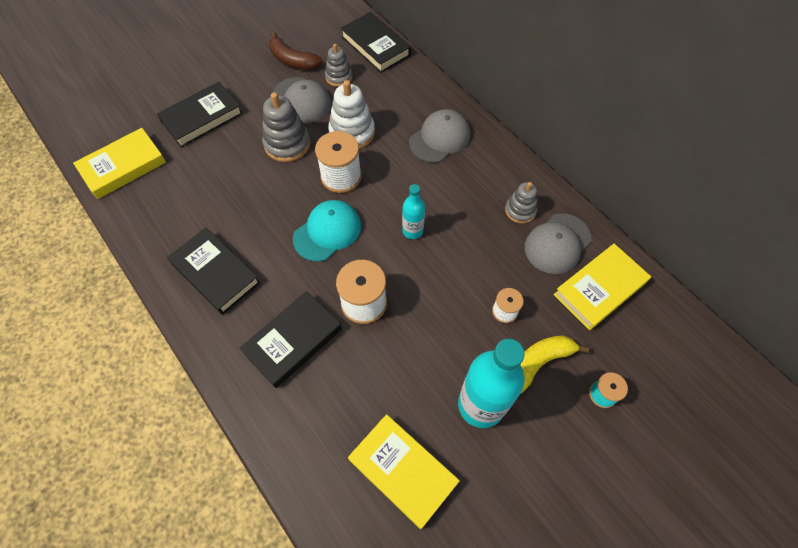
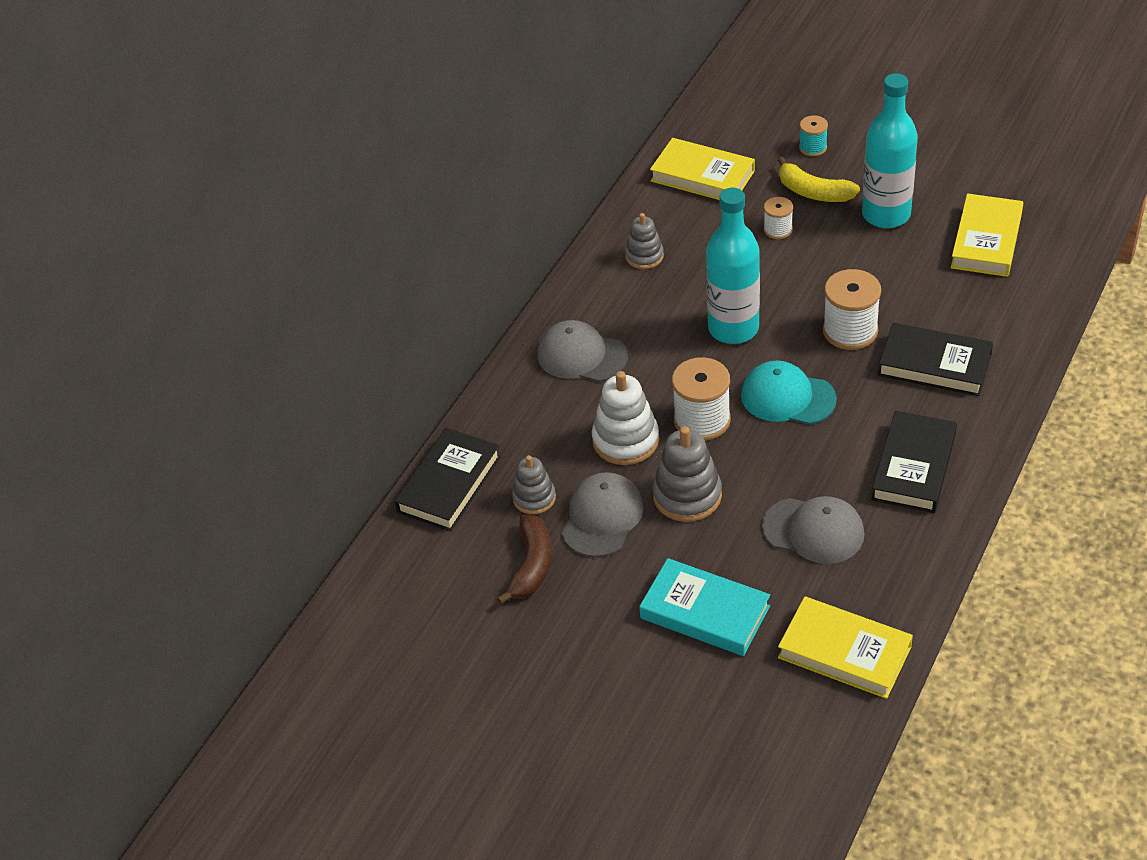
camera: 110 degrees left, 15 degrees down
black book [157,82,243,148] -> turquoise book [639,558,770,656]
turquoise bottle [402,184,425,239] -> turquoise bottle [706,188,760,344], size x1.92
grey cap [525,213,591,274] -> grey cap moved to [762,496,864,564]

